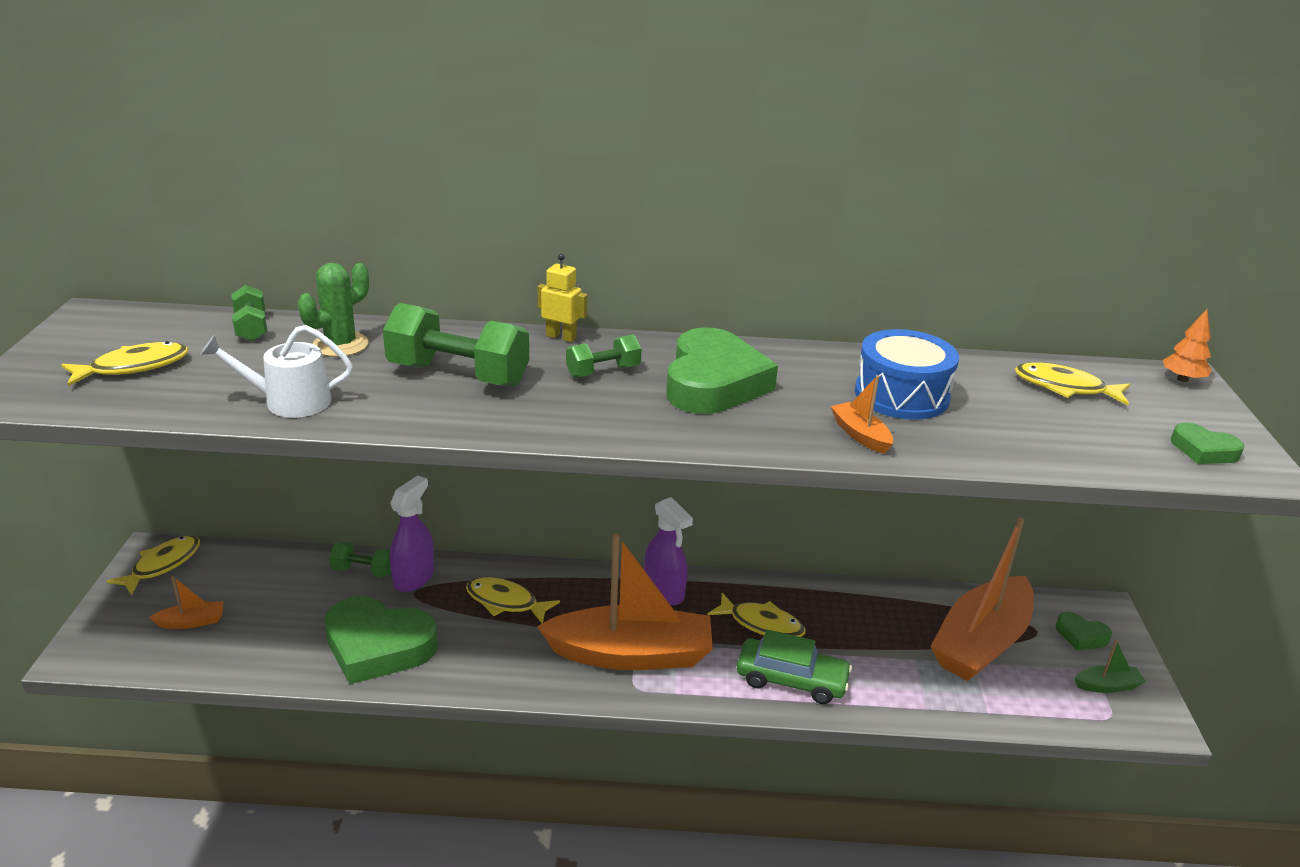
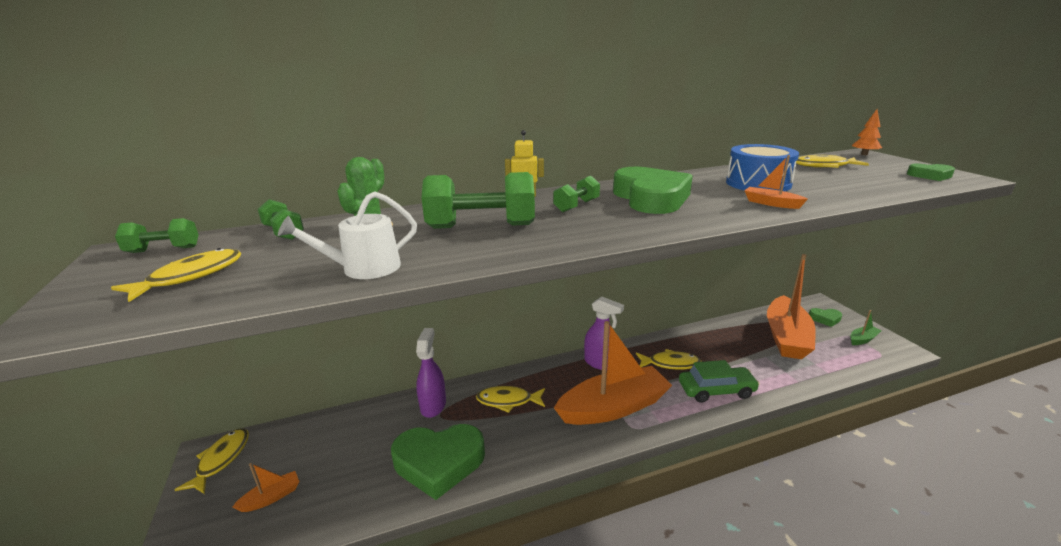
camera: 20 degrees left, 5 degrees down
green dumbbell [329,542,391,577] -> green dumbbell moved to [115,218,199,253]

